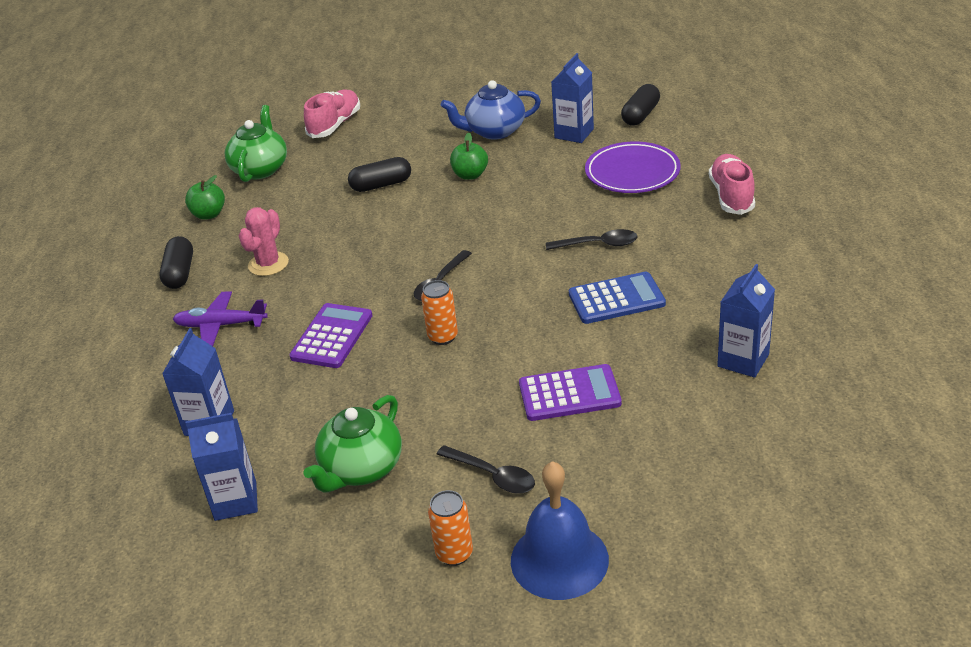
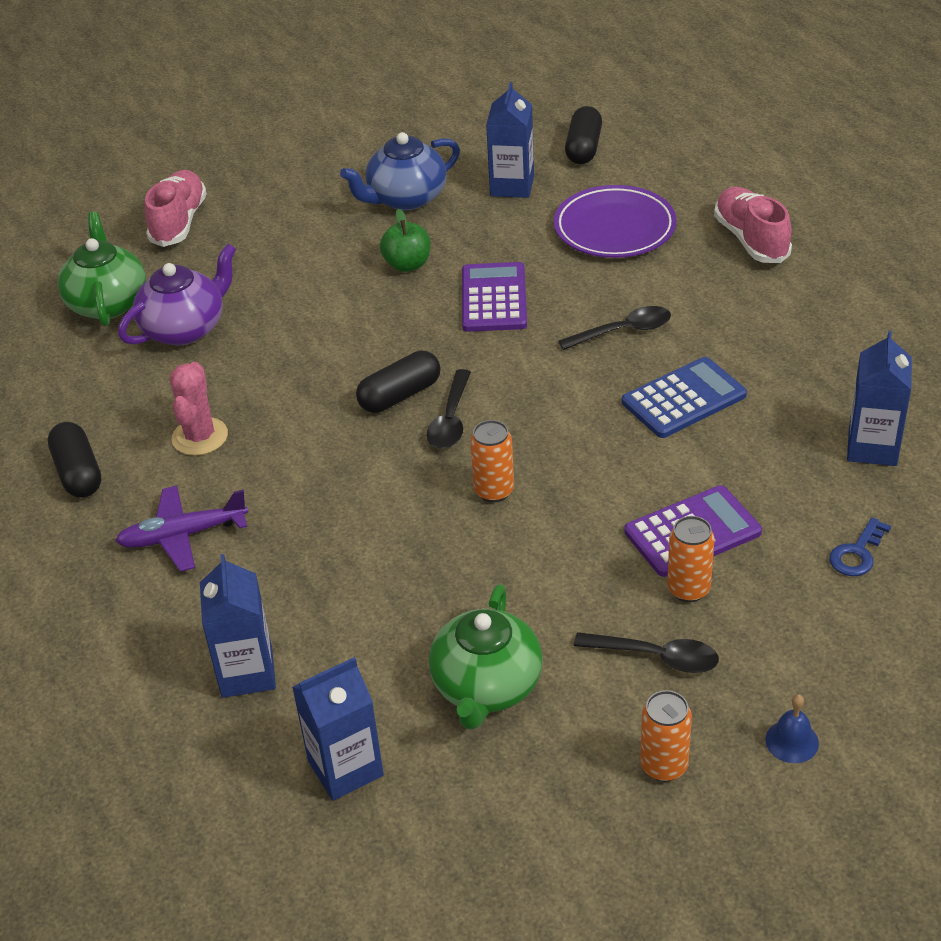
camera: 20 degrees left, 5 degrees up
green apple [185,175,225,220] -> none
purple calculator [289,303,373,368] -> purple calculator moved to [462,262,527,332]
black capsule [348,157,411,192] -> black capsule moved to [356,351,441,413]
blue bell [511,461,609,600] -> blue bell [765,694,819,763], size x0.43
none -> purple teapot [118,244,236,345]
none -> orange can [667,516,715,602]
none -> blue key [829,517,891,576]

